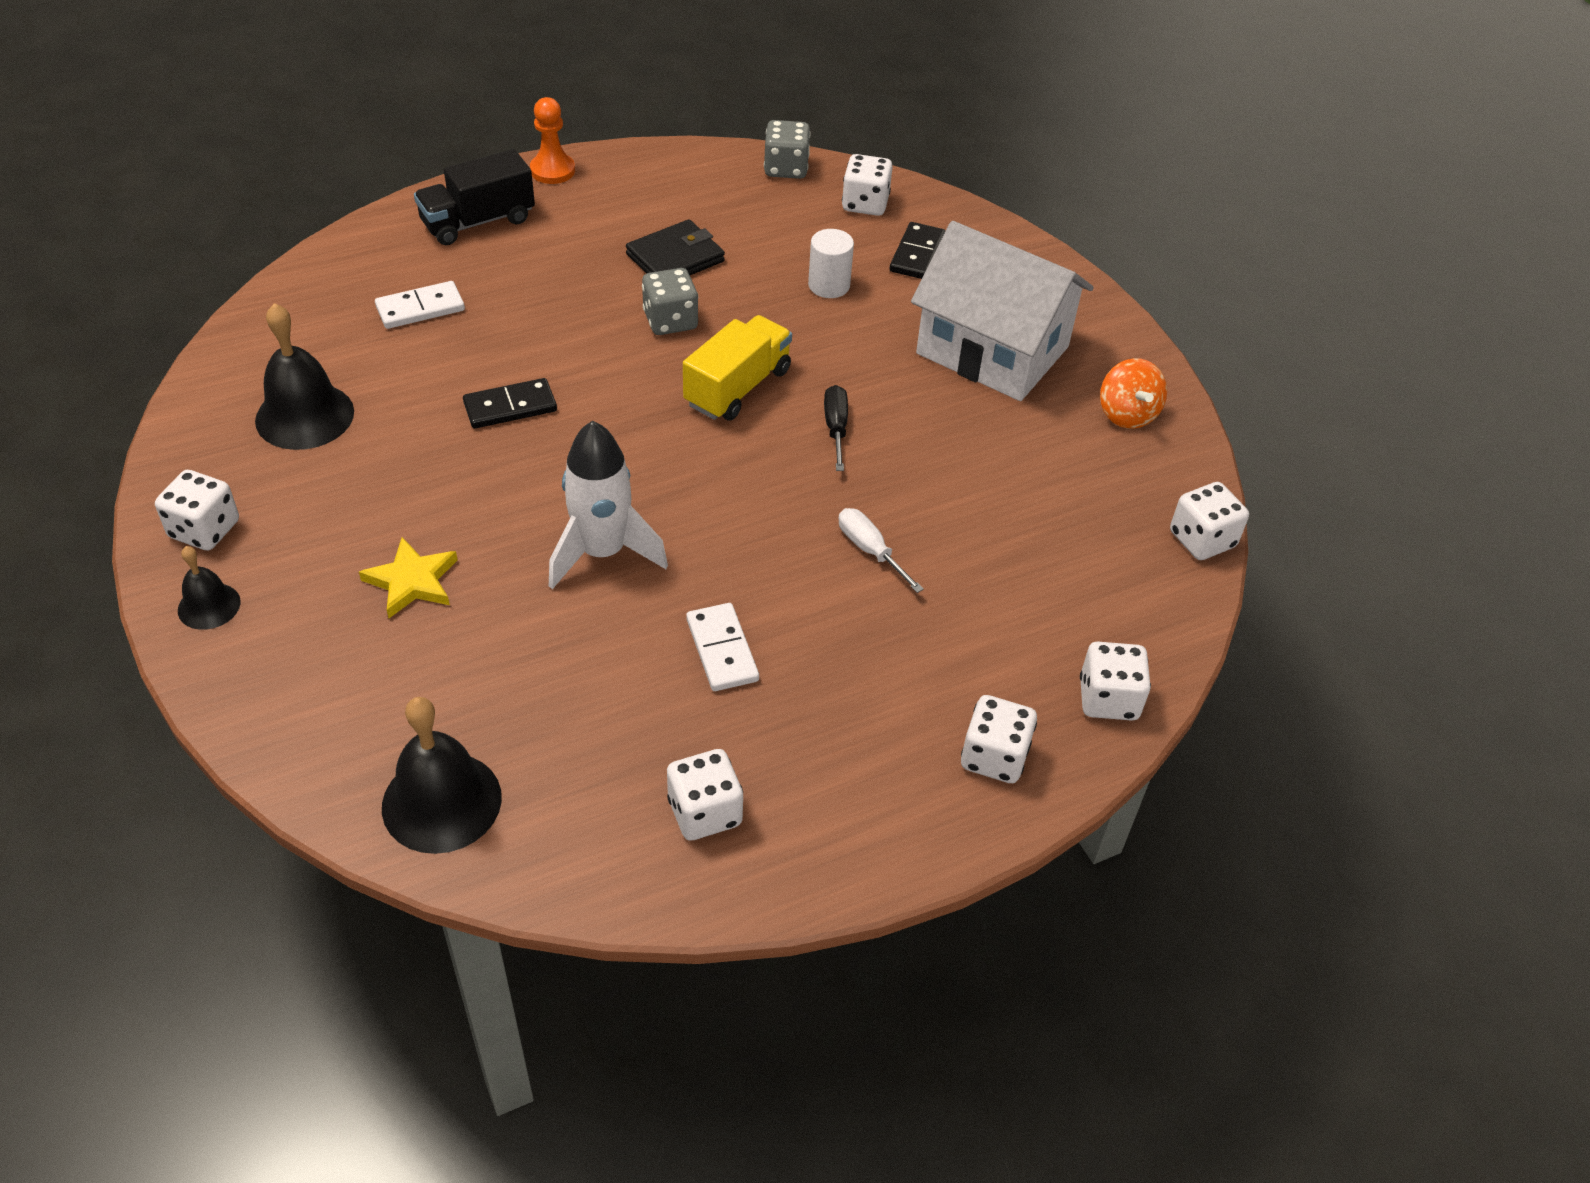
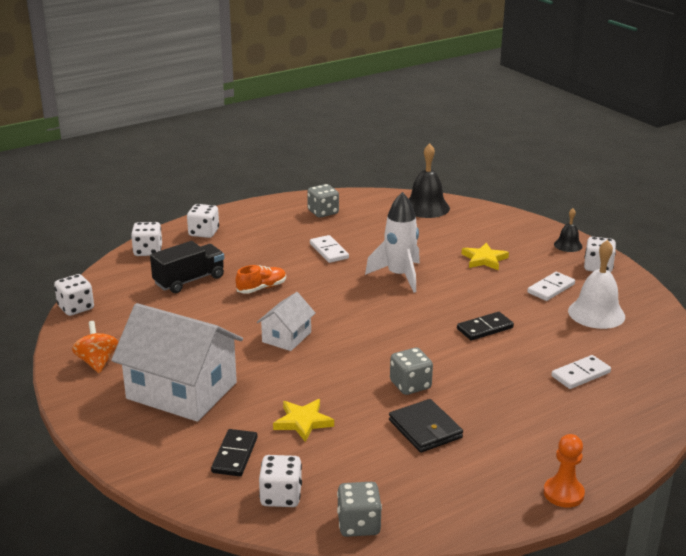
camera: 175 degrees right, 20 degrees down
black bell [255,303,354,450] -> white bell [568,240,625,329]
black truck [414,149,535,245] -> black truck moved to [150,241,224,293]
black wallet [626,219,725,275] -> black wallet turned 75 degrees counterclockwise [389,399,463,453]
white dice [667,749,743,841] -> grey dice [307,184,339,218]
yellow truck [683,315,792,421] -> none
white cylinder [808,229,854,298] -> yellow star [273,399,334,442]
black screwdriver [824,385,848,471] -> white house [257,292,315,351]
white screwdriver [839,508,924,593] -> orange shoe [236,265,286,294]
none -> white domino [527,272,575,301]

